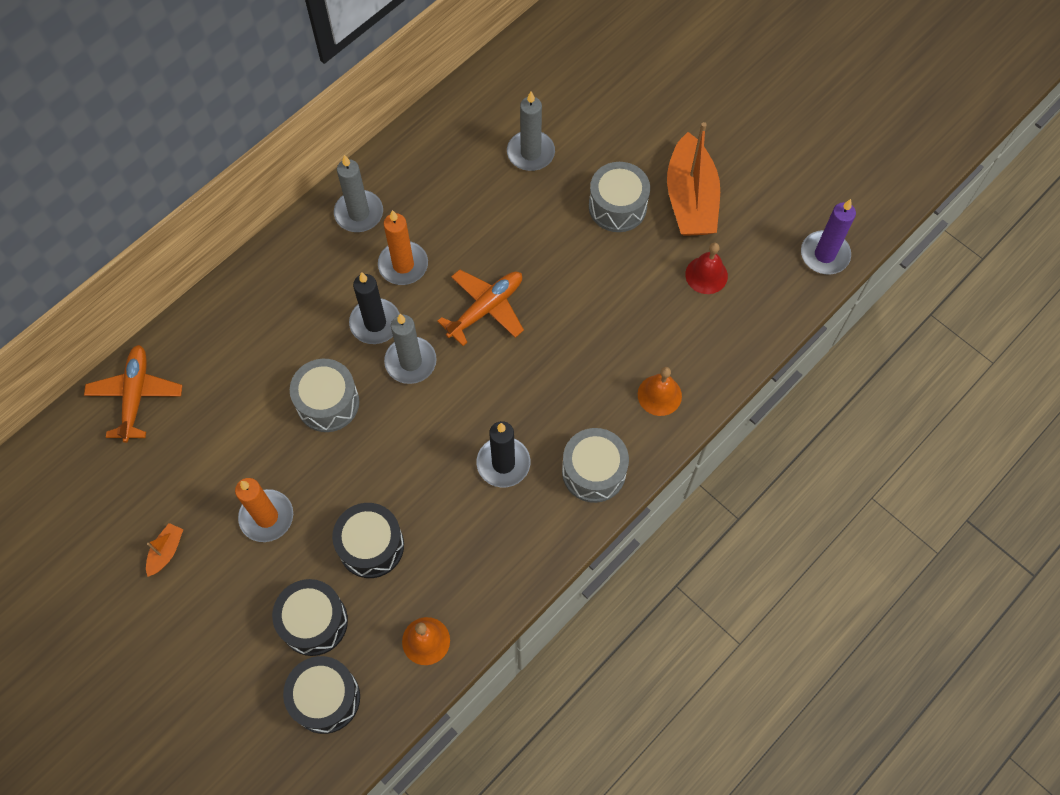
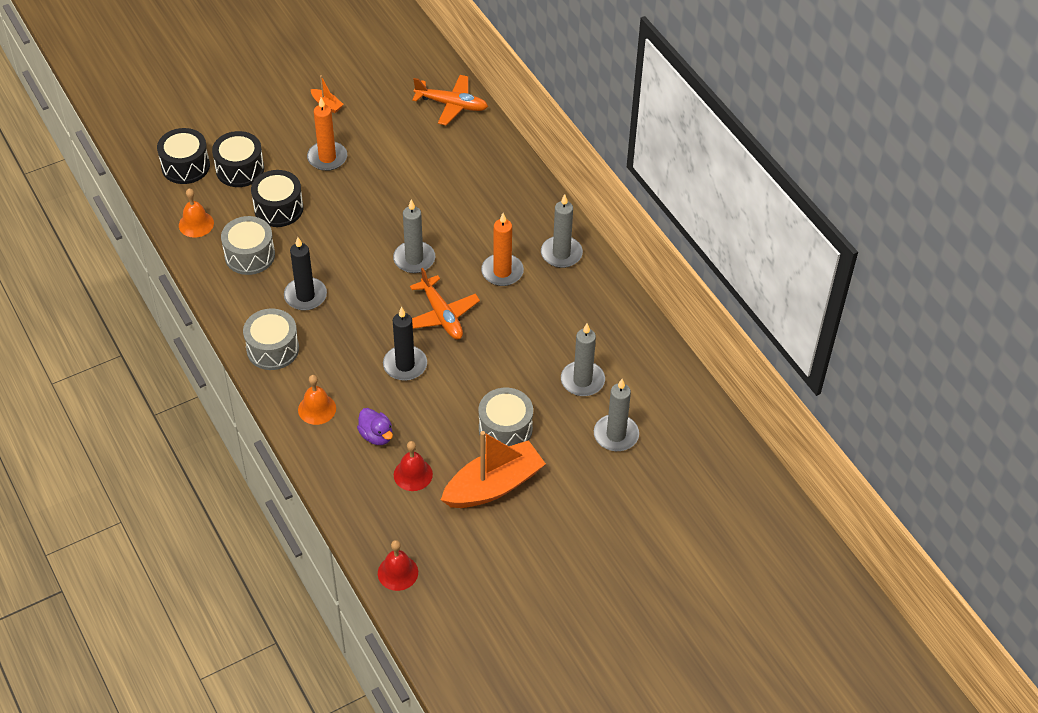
camera: 105 degrees right, 15 degrees down
grey drum [290,359,359,432] -> grey drum moved to [221,216,275,275]
black candle [349,272,400,344] -> black candle moved to [383,307,427,381]
orange boat [667,122,720,236] -> orange boat turned 135 degrees clockwise [441,431,546,508]
purple candle [801,199,856,274] -> red bell [378,540,418,591]
none -> purple duck [357,408,393,445]
none -> grey candle [594,379,639,451]

